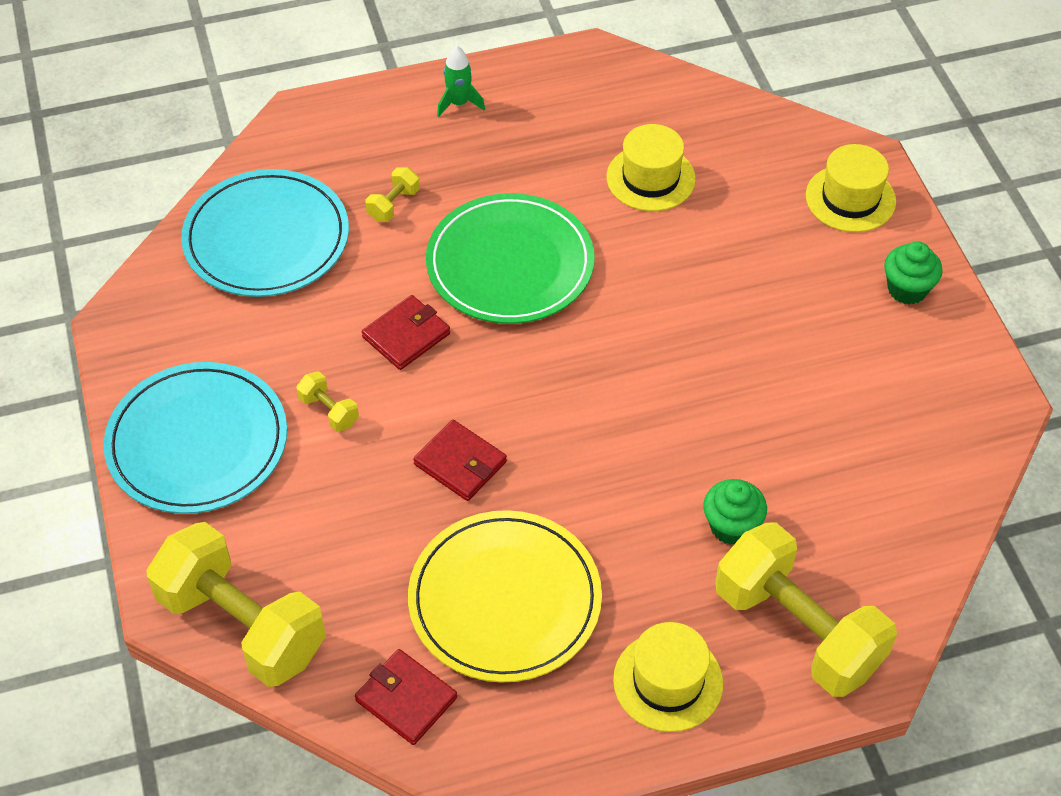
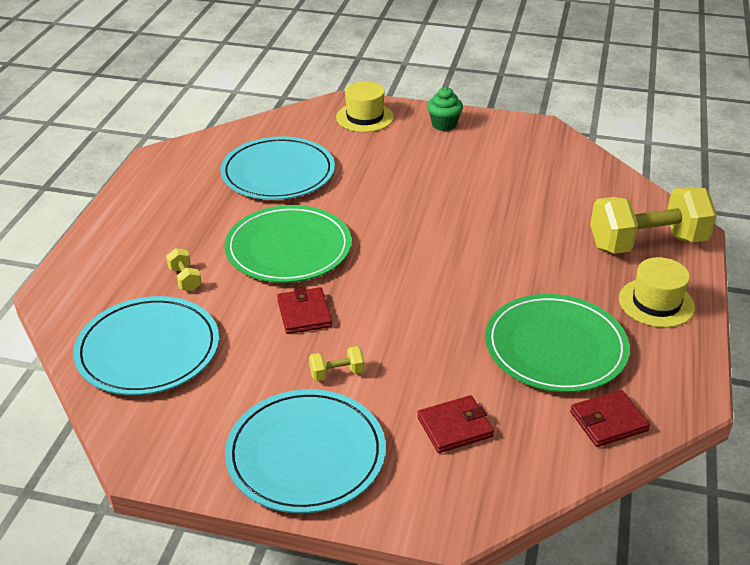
camera: 60 degrees left, 15 degrees down
yellow dumbbell [146,522,326,687] -> none
yellow plate [408,510,602,683] -> green plate [485,294,630,392]
red wallet [413,420,507,501] -> red wallet moved to [417,395,494,453]
green rocket [437,45,485,117] -> none
yellow hat [606,124,696,211] -> turquoise plate [220,136,335,200]
green cupcake [703,479,767,545] -> none

